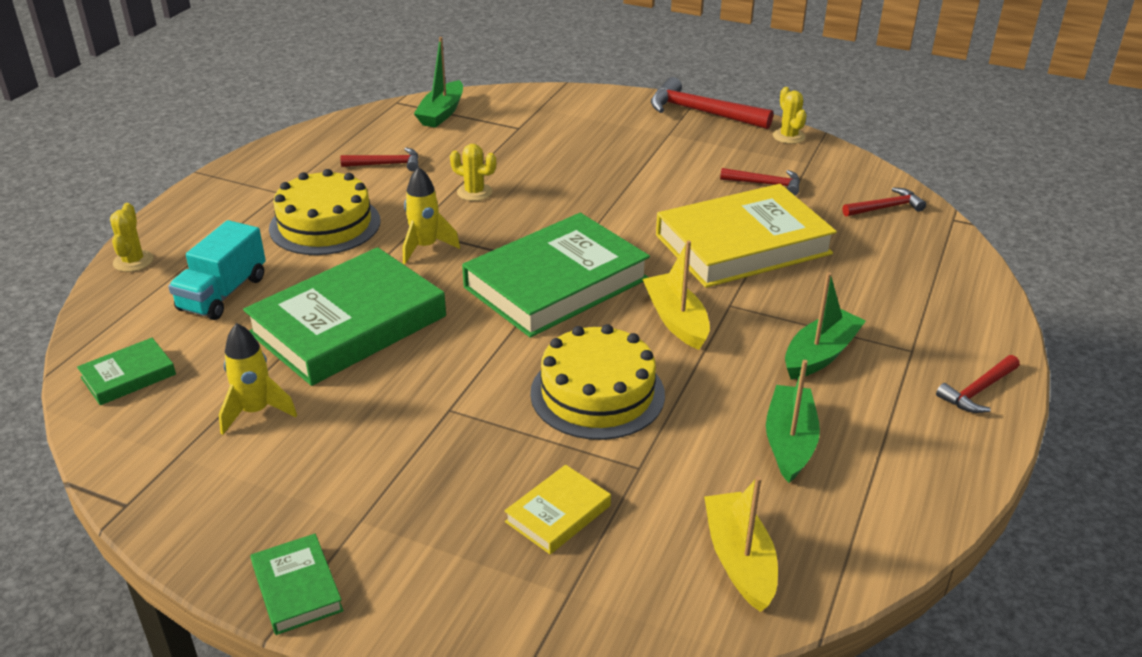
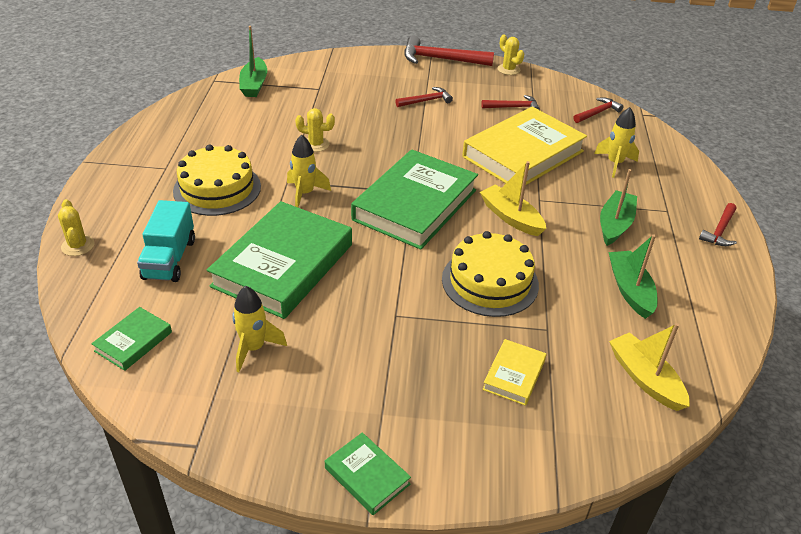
camera: 20 degrees left, 5 degrees up
red hammer [341,148,419,171] -> red hammer moved to [395,87,453,107]
none -> yellow rocket [594,107,639,178]

